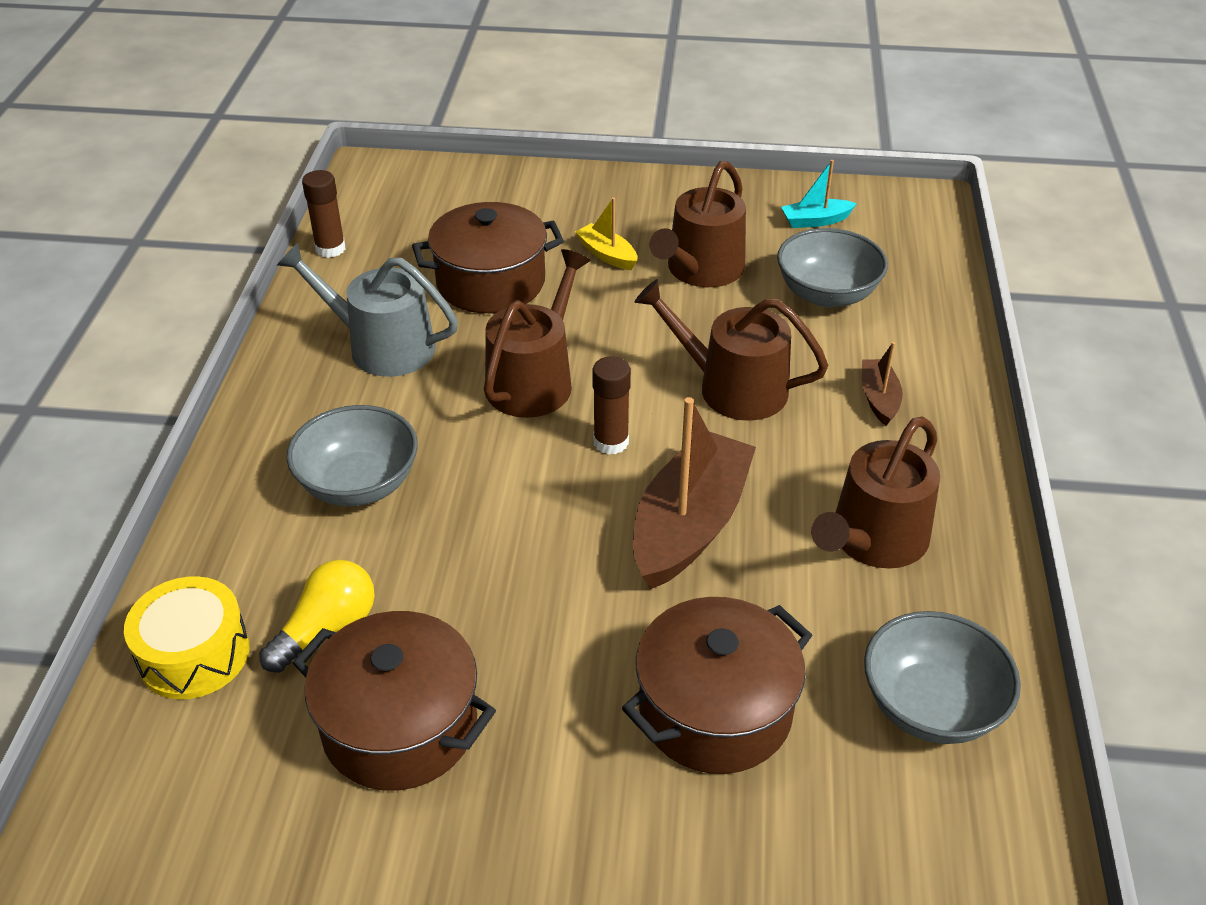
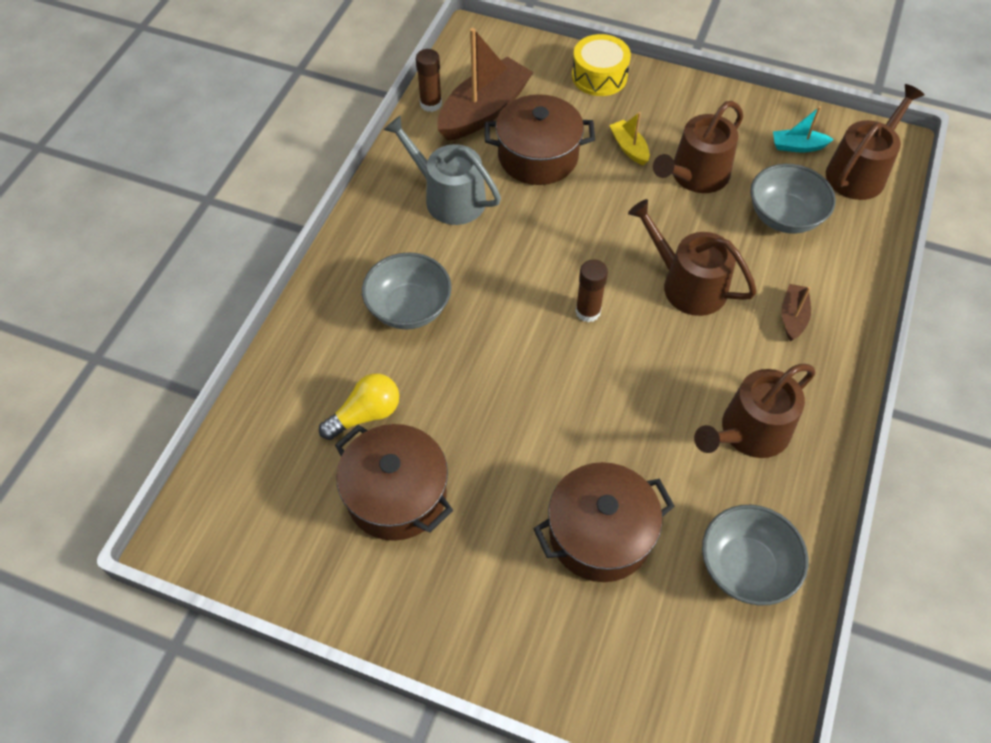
camera: 15 degrees right, 15 degrees up
yellow drum [124,576,249,699] -> yellow drum moved to [572,34,631,96]
brown watering can [484,249,591,418] -> brown watering can moved to [826,84,925,200]
brown boat [633,397,756,589] -> brown boat moved to [438,28,534,141]

